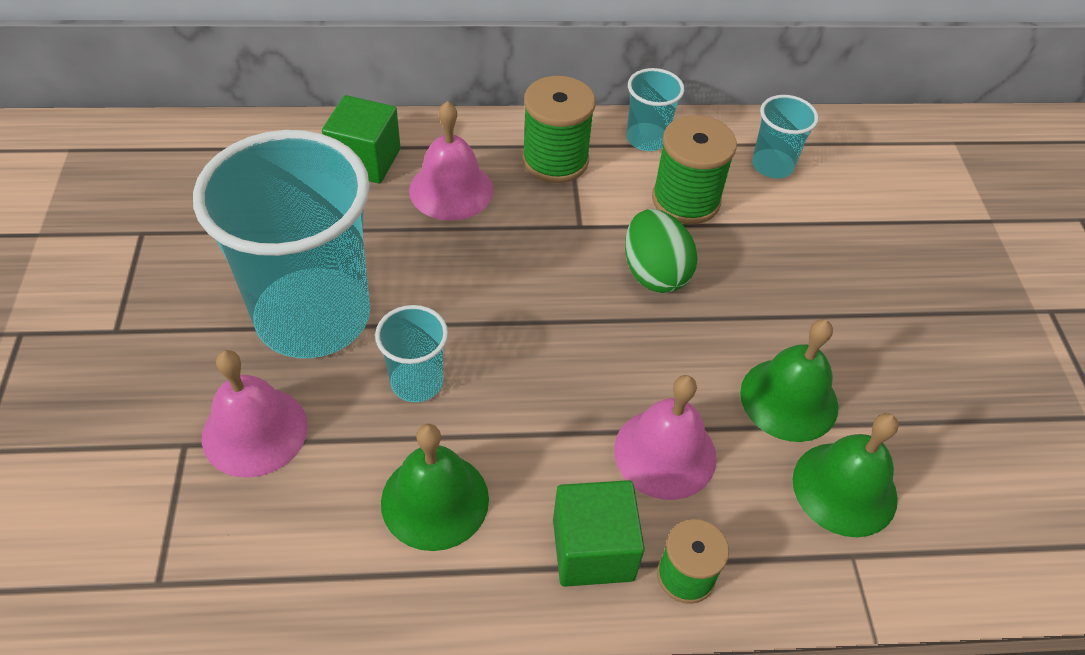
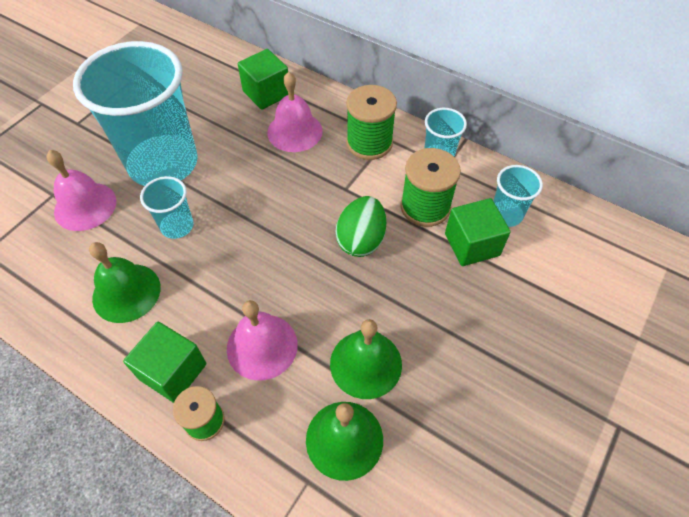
camera: 40 degrees right, 5 degrees up
none -> green cube [445,198,511,266]

